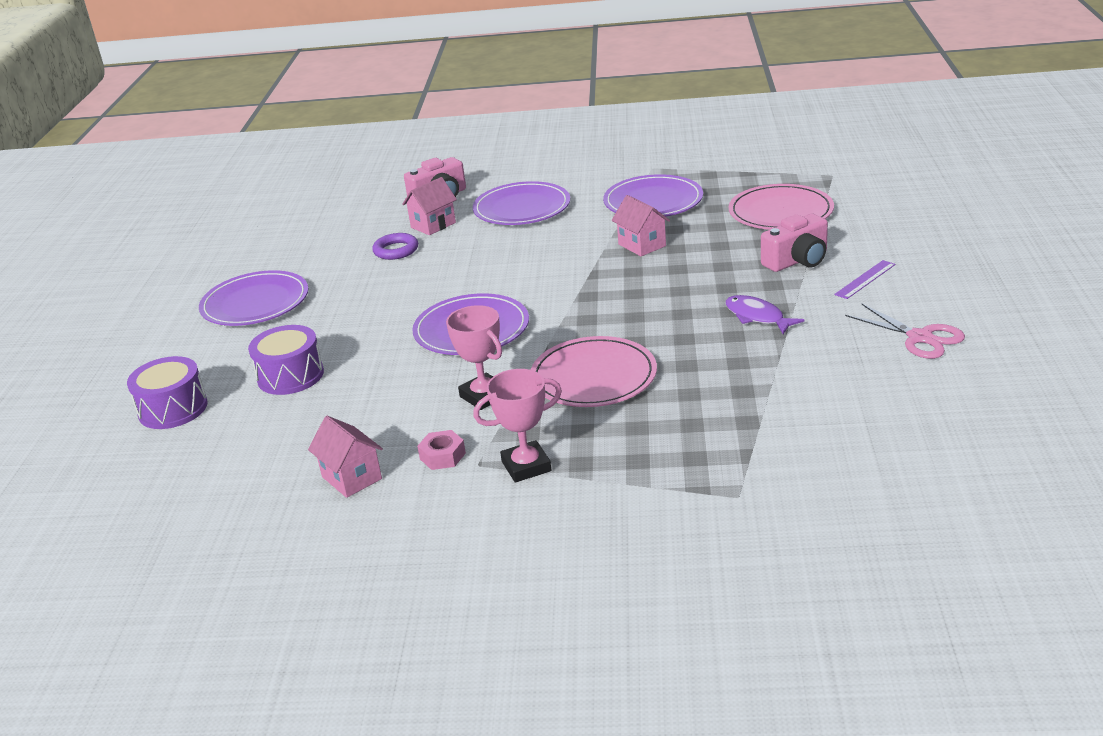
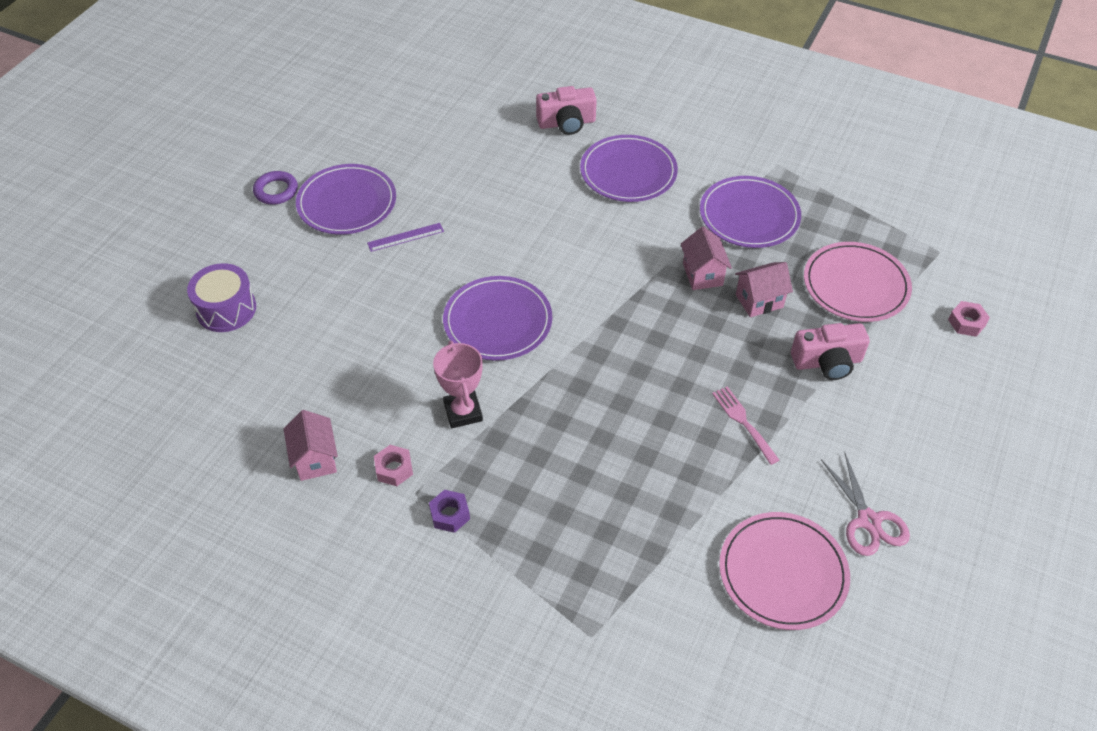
camera: 20 degrees right, 20 degrees up
purple drum [248,325,324,395] -> none
purple ring [372,233,418,260] -> purple ring moved to [253,171,298,204]
pink house [402,177,457,235] -> pink house moved to [735,262,793,317]
pink trophy [473,369,562,483] -> purple nut [429,490,470,533]
pink plate [531,336,657,407] -> pink plate moved to [719,512,850,630]
purple fish [725,295,804,334] -> pink fork [712,386,780,465]
purple ruler [834,260,896,299] -> purple ruler moved to [367,223,444,252]
none -> pink nut [948,301,990,337]

